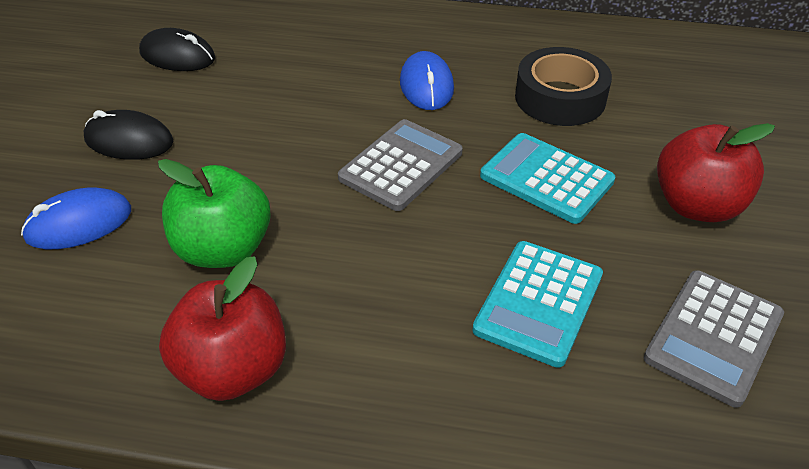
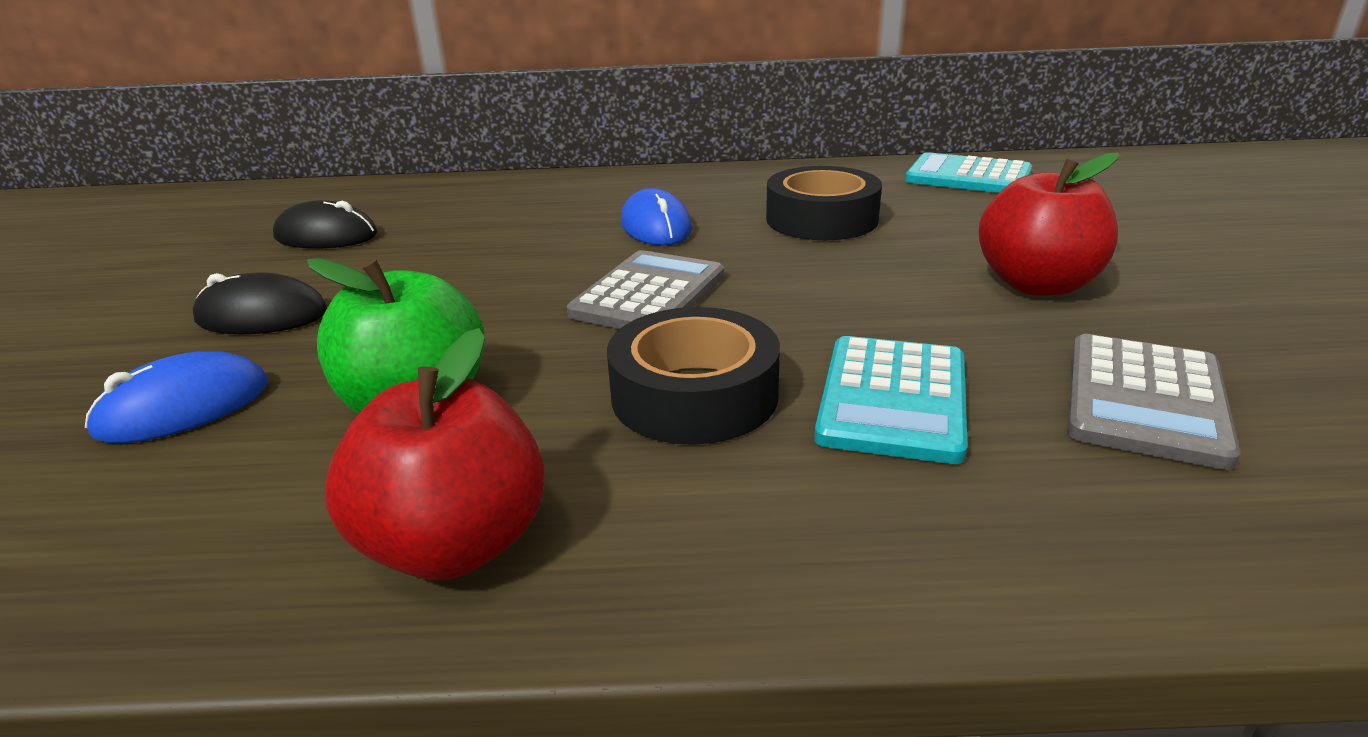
camera: 10 degrees left, 15 degrees down
turquoise calculator [480,133,615,224] -> turquoise calculator moved to [905,152,1032,193]
none -> black tape [607,307,780,445]

